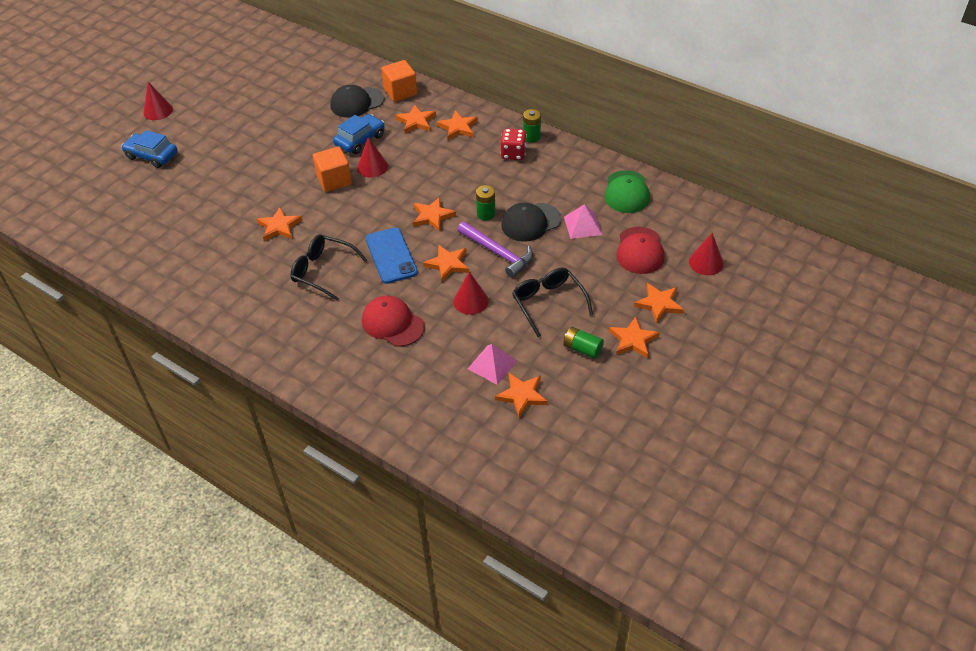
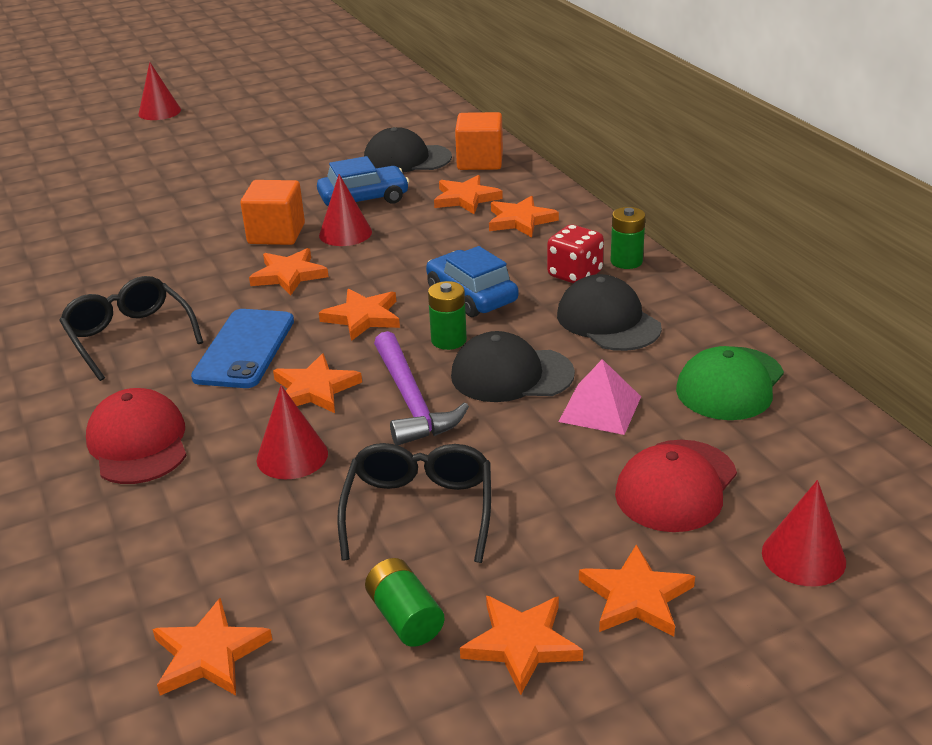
camera: 30 degrees right, 15 degrees down
blue car [121,130,177,168] -> blue car moved to [426,246,519,317]
orange star [257,207,302,241] -> orange star moved to [249,248,329,295]
pink pyramid [468,344,517,385] -> none
none -> black cap [557,274,662,351]

